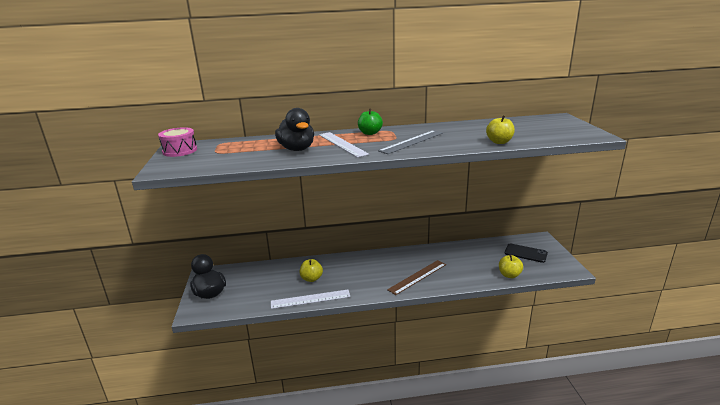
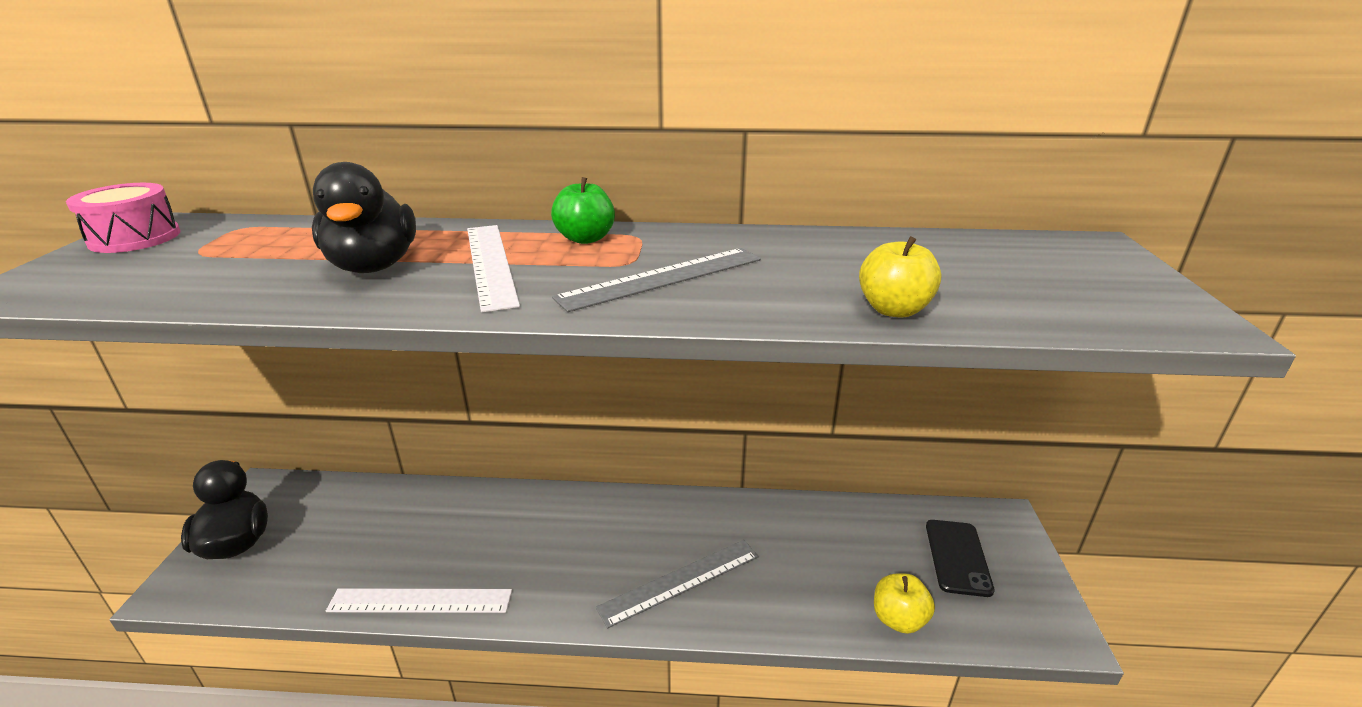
camera: 10 degrees right, 5 degrees up
yellow apple [299,259,323,282] -> none
brown ruler [387,260,446,295] -> grey ruler [596,540,759,628]
black phone [505,243,548,263] -> black phone turned 60 degrees clockwise [926,520,995,597]

